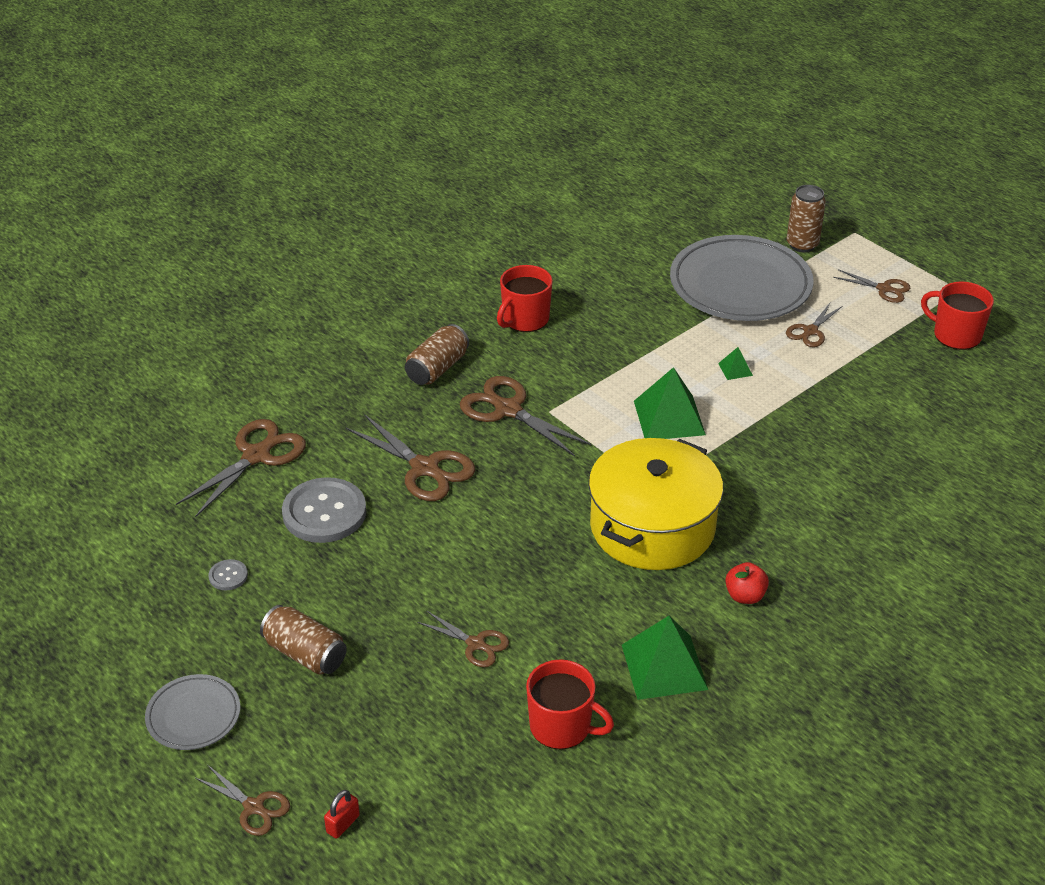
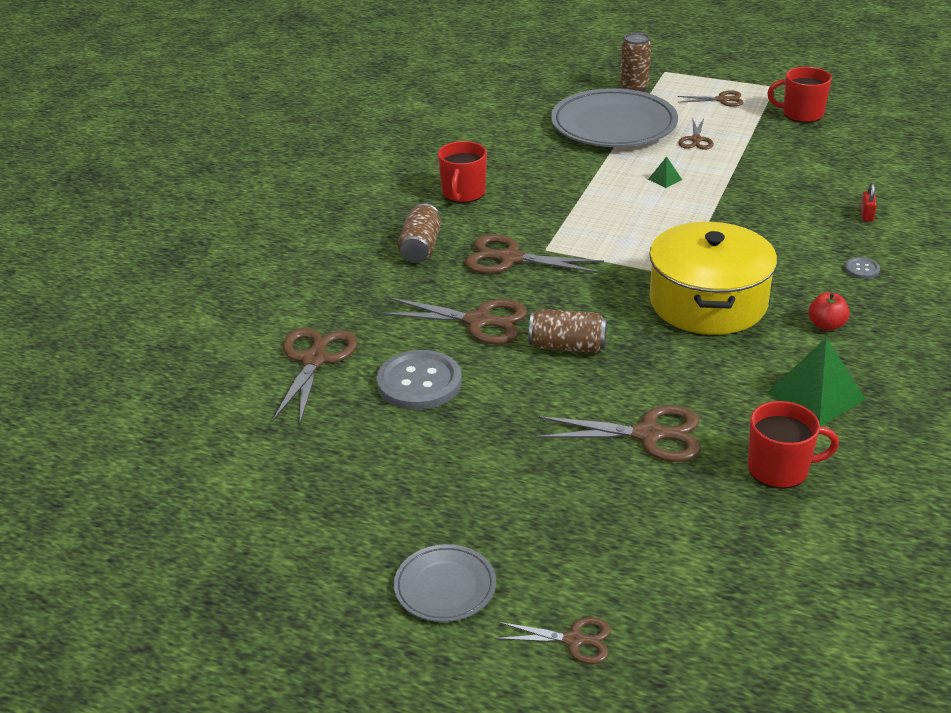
camera: 25 degrees left, 5 degrees down
grey button [209,559,248,590] -> grey button moved to [845,257,880,279]
brown can [260,605,347,675] -> brown can moved to [529,309,607,353]
red padlock [324,790,360,839] -> red padlock moved to [861,183,877,222]
brown scissors [417,610,509,667] -> brown scissors [535,405,701,462], size x1.72
green pyramid [634,367,706,439] -> none

